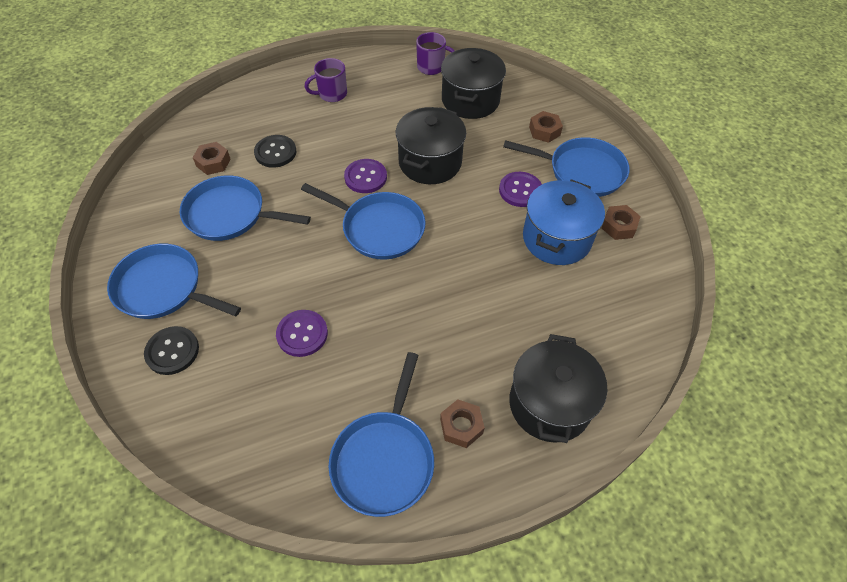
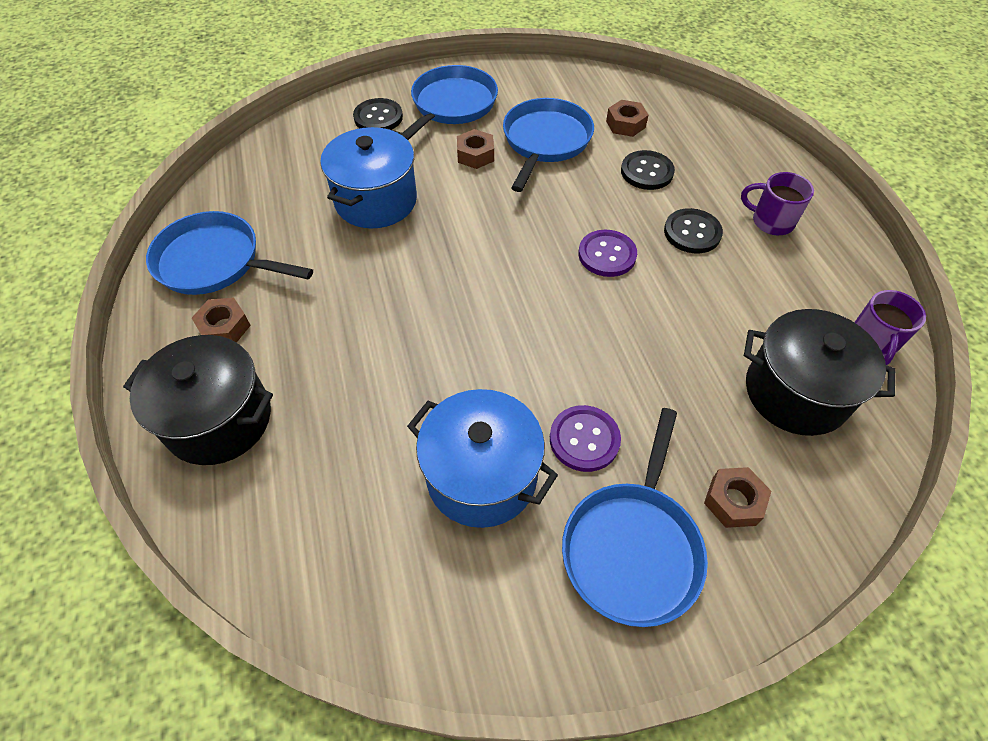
camera: 95 degrees right, 0 degrees up
purple button [276,310,328,357] -> blue pot [320,127,417,228]
blue pan [301,183,425,260] -> none
purple mug [305,58,347,102] -> purple mug turned 45 degrees counterclockwise [741,172,814,235]
black pot [396,107,466,184] -> none
brown nut [601,205,641,240] -> brown nut moved to [457,129,494,169]
none -> black button [664,208,723,253]

